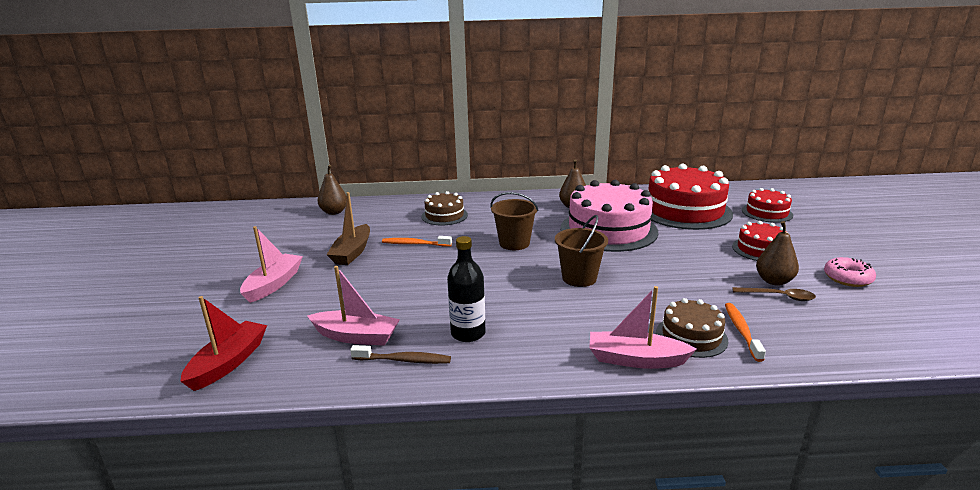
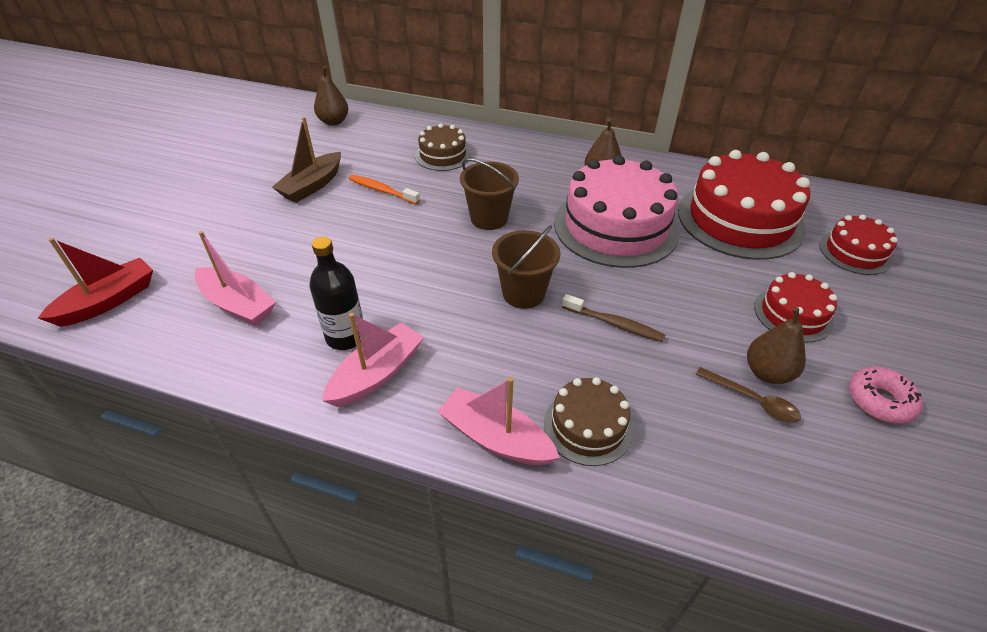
camera: 20 degrees right, 20 degrees up
pink boat [240,226,303,303] -> pink boat moved to [322,313,424,407]
brown toothbrush [350,345,451,364] -> brown toothbrush moved to [562,294,666,342]
orange toothbrush [725,303,766,362] -> none

